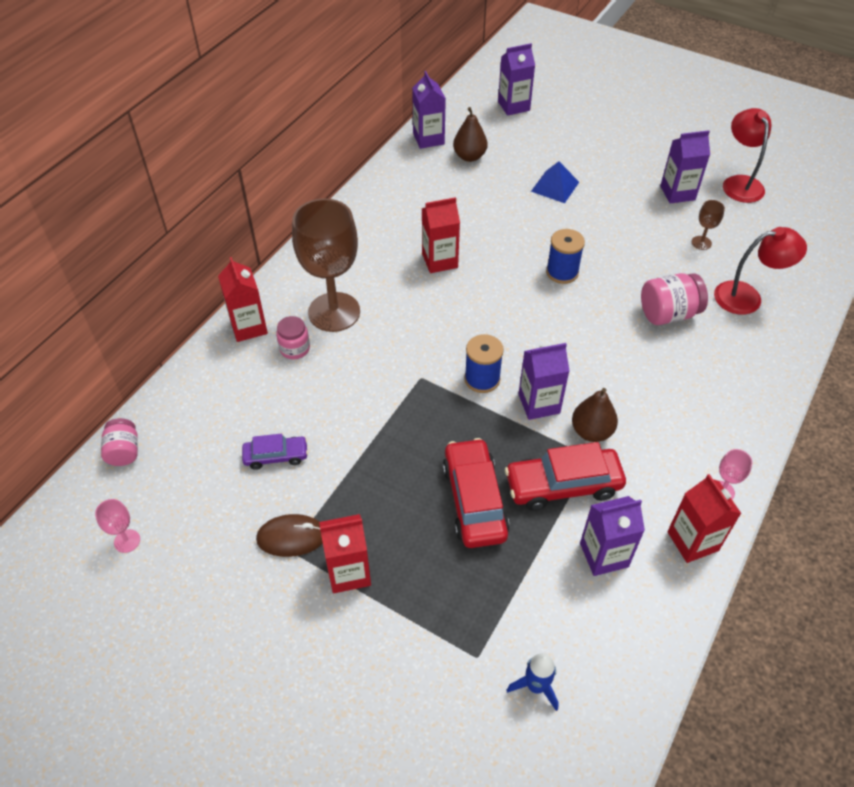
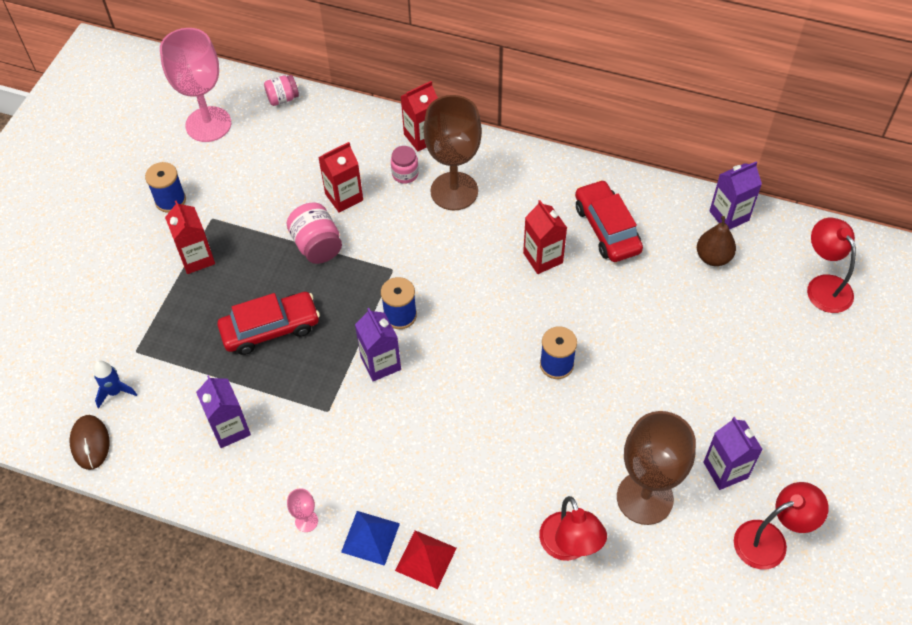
camera: 80 degrees right, 5 degrees up
pink goblet [95,499,140,553] -> pink goblet [160,28,231,142], size x2.46
purple car [242,433,308,470] -> none
brown mouse [256,514,323,557] -> brown mouse moved to [70,415,110,470]
purple carton [498,43,535,116] -> red lamp [807,218,856,313]
red car [505,442,626,511] -> red car moved to [575,180,643,262]
blue pyramid [531,161,579,203] -> blue pyramid moved to [341,511,400,566]
brown pear [572,388,618,442] -> none
pink jar [641,273,708,325] -> pink jar moved to [287,203,342,264]
red carton [667,474,741,563] -> red carton moved to [318,142,363,213]
brown goblet [692,200,725,250] -> brown goblet [617,411,696,525], size x2.46
none -> blue spool [145,162,186,213]
none -> red pyramid [395,530,457,589]

